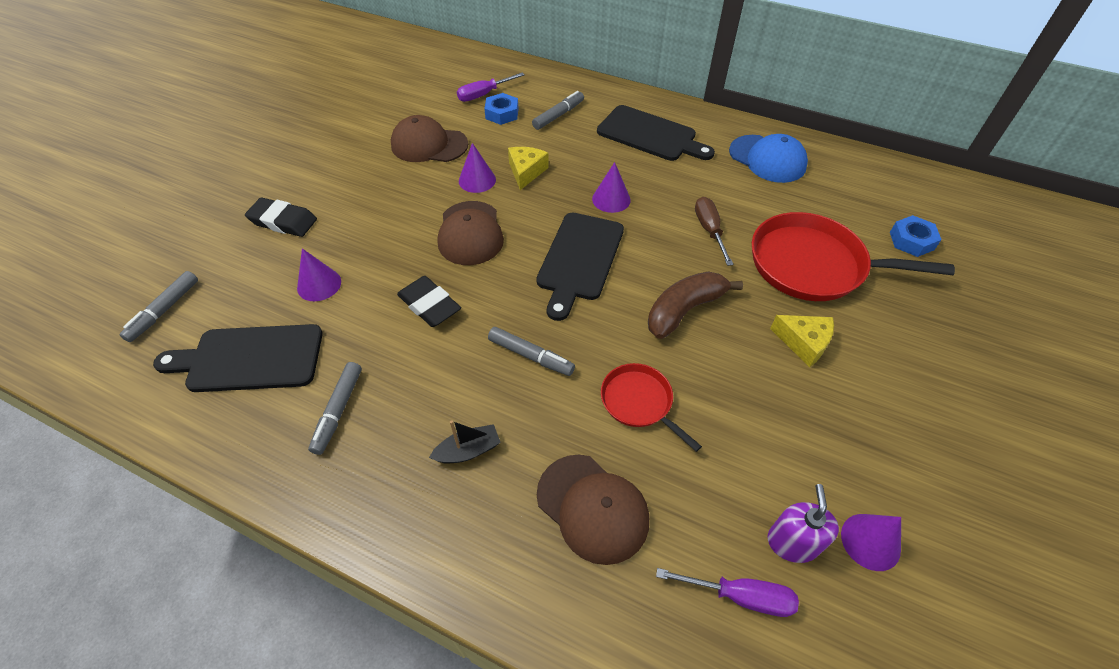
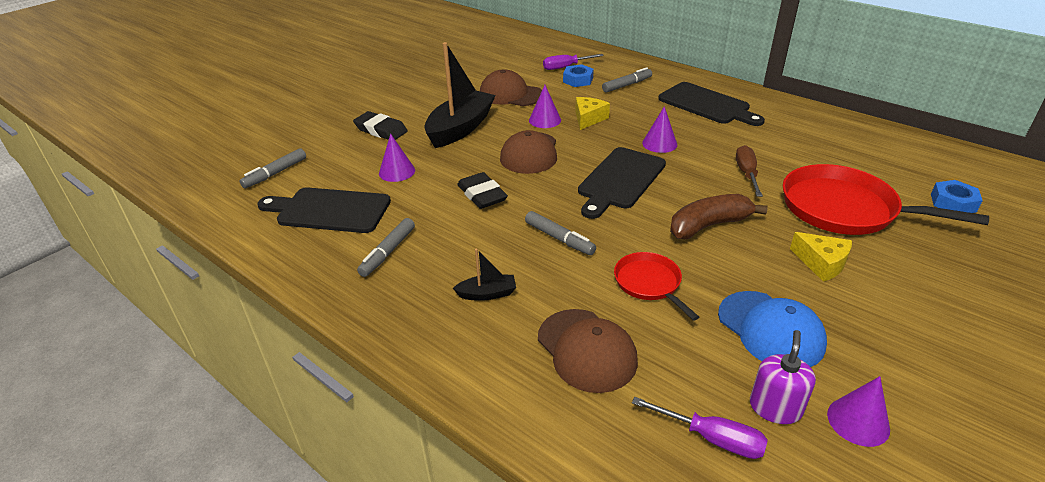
camera: 15 degrees right, 15 degrees down
blue cap [729,134,808,183] -> blue cap moved to [718,291,827,367]
none -> black boat [424,42,496,148]

